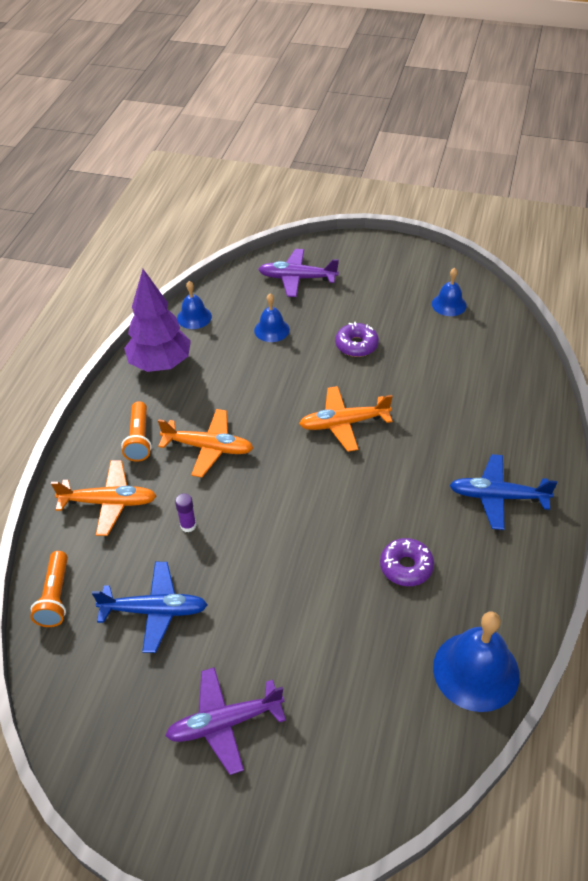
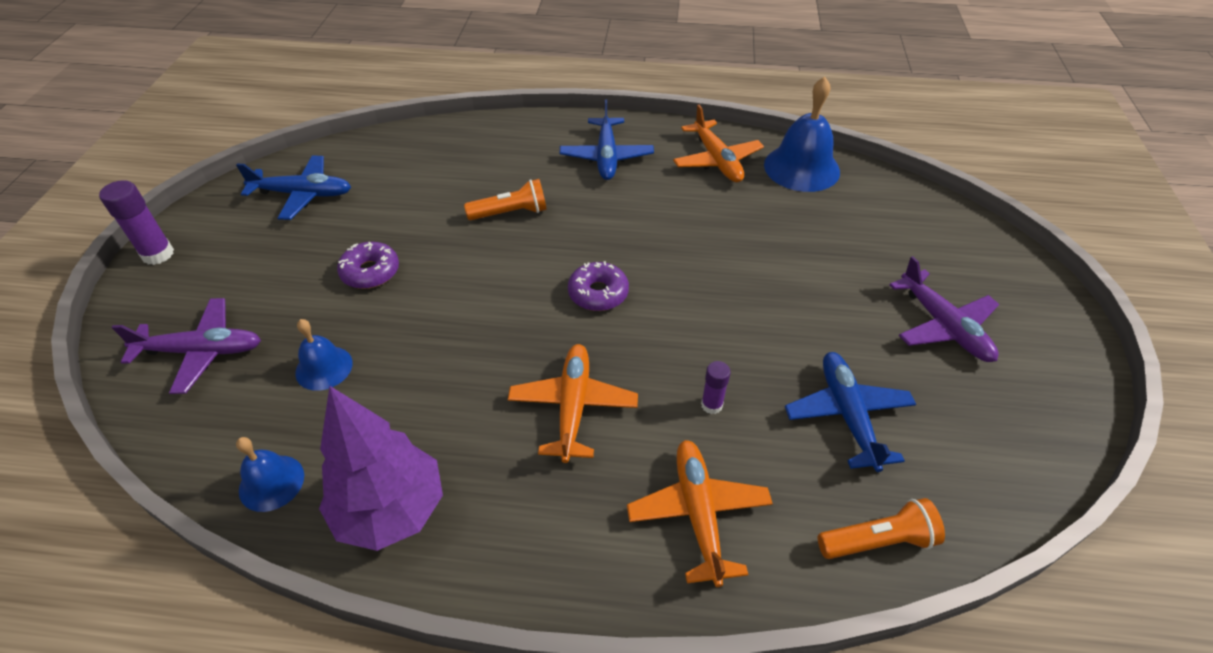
camera: 100 degrees left, 0 degrees up
orange flashlight [121,401,152,462] -> orange flashlight moved to [464,179,547,220]
purple plane [258,249,339,297] -> purple plane turned 90 degrees counterclockwise [111,298,261,394]
orange plane [299,386,393,452] -> orange plane moved to [673,105,764,182]
purple donut [380,538,434,586] -> purple donut moved to [568,261,629,311]
blue bell [432,268,467,316] -> blue plane [236,155,351,220]
none -> purple glue stick [99,180,174,265]

